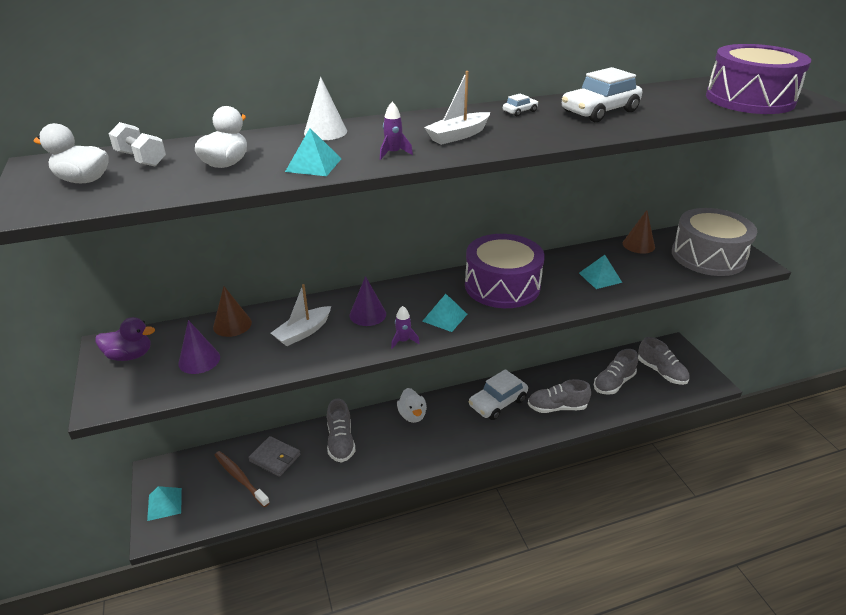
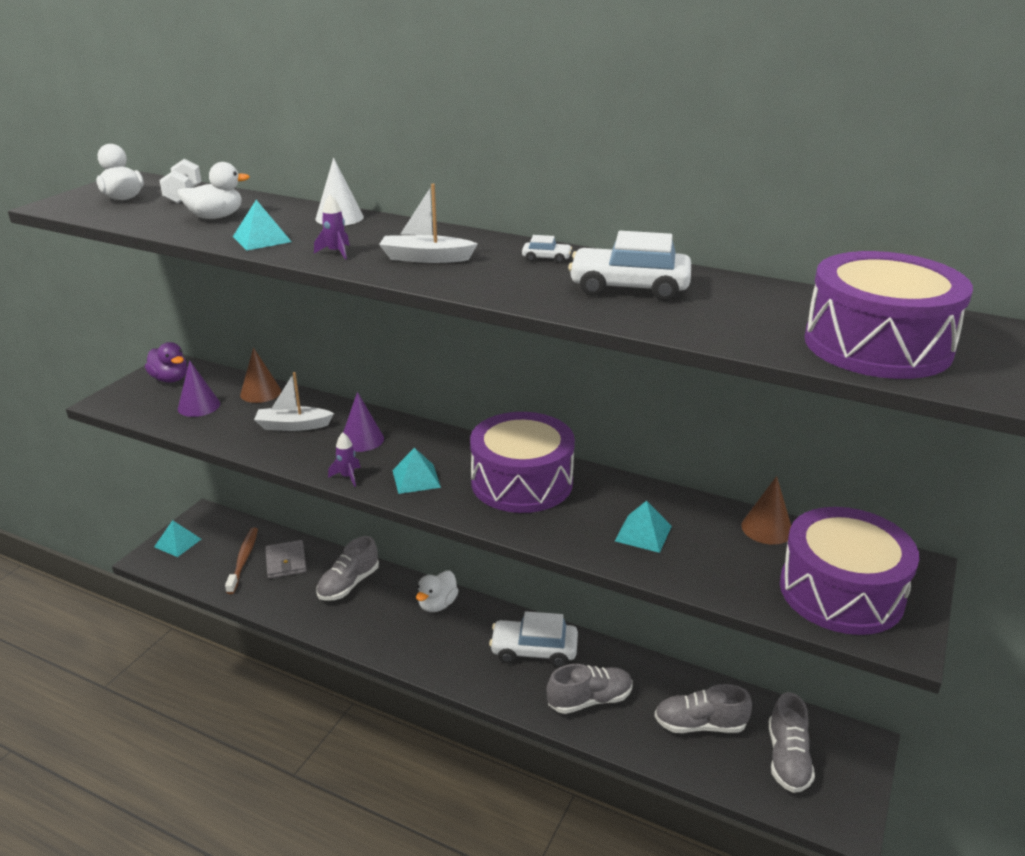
camera: 45 degrees right, 5 degrees down
grey shoe [528,379,591,413] -> grey shoe turned 120 degrees clockwise [546,664,632,714]
grey drum [672,208,757,276] -> purple drum [780,507,920,635]

